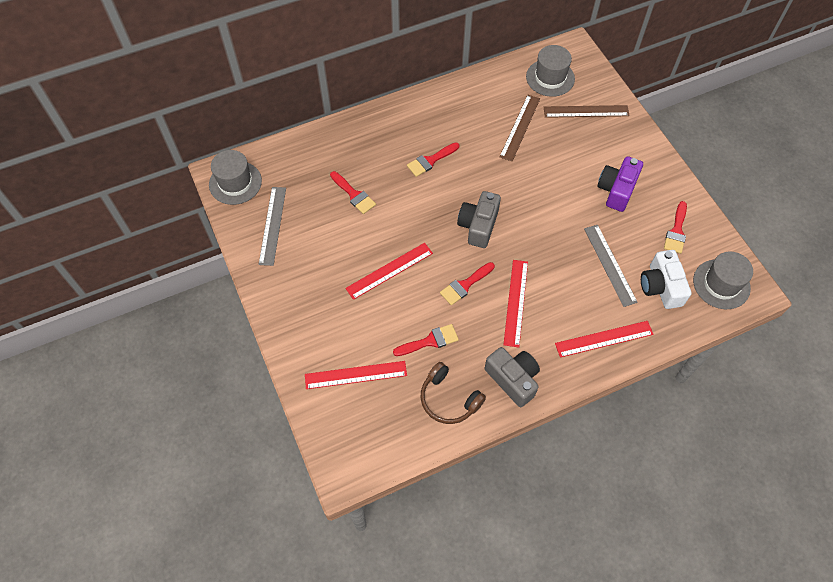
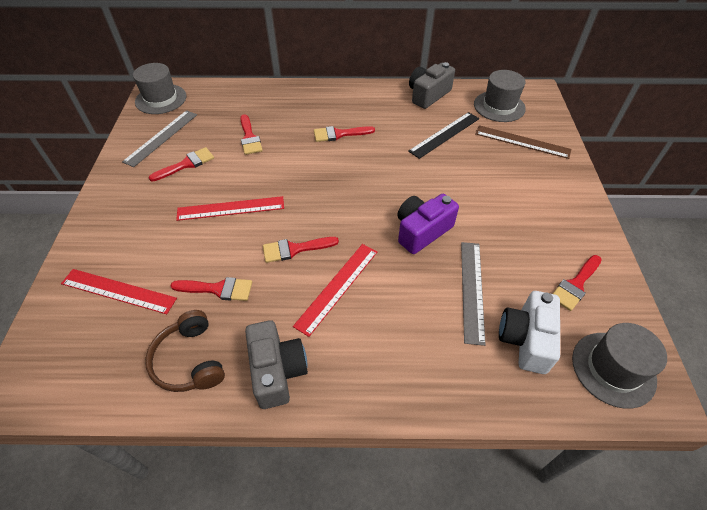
camera: 25 degrees right, 10 degrees down
grey camera [457,191,501,248] -> grey camera moved to [409,62,455,109]
brown ruler [499,95,540,161] -> black ruler [408,112,479,159]
red ruler [555,321,654,358] -> none
purple camera [597,156,643,212] -> purple camera moved to [397,194,459,254]
none -> red brush [148,147,214,182]

